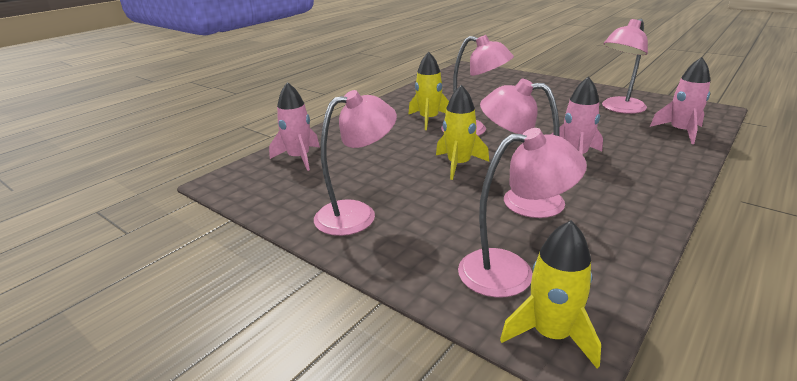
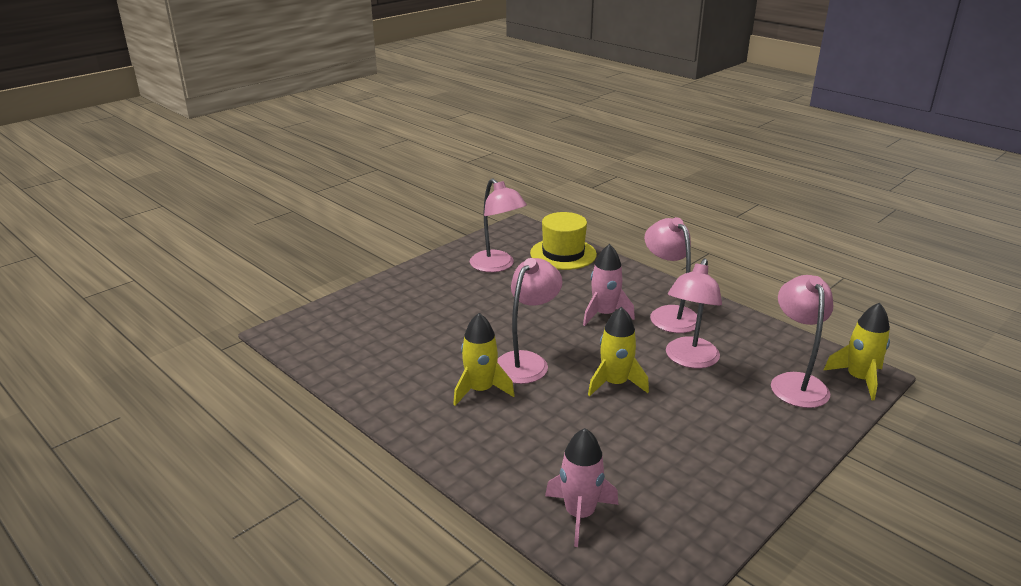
camera: 85 degrees left, 0 degrees up
pink lamp [314,90,397,236] -> pink lamp moved to [644,217,697,333]
pink rocket [650,57,710,144] -> yellow hat [530,212,597,270]

